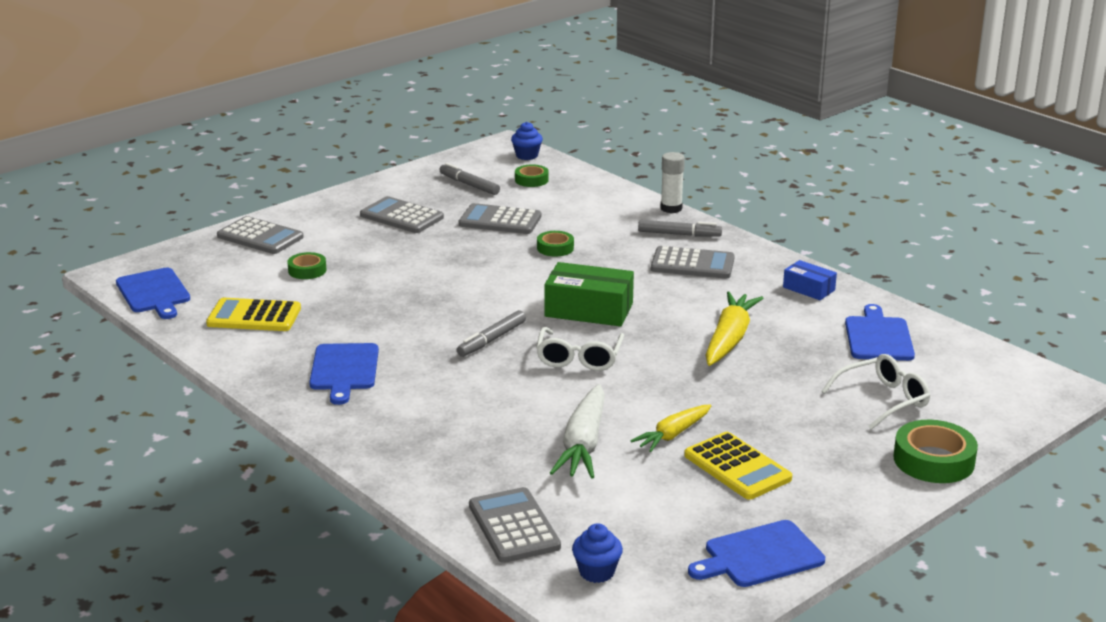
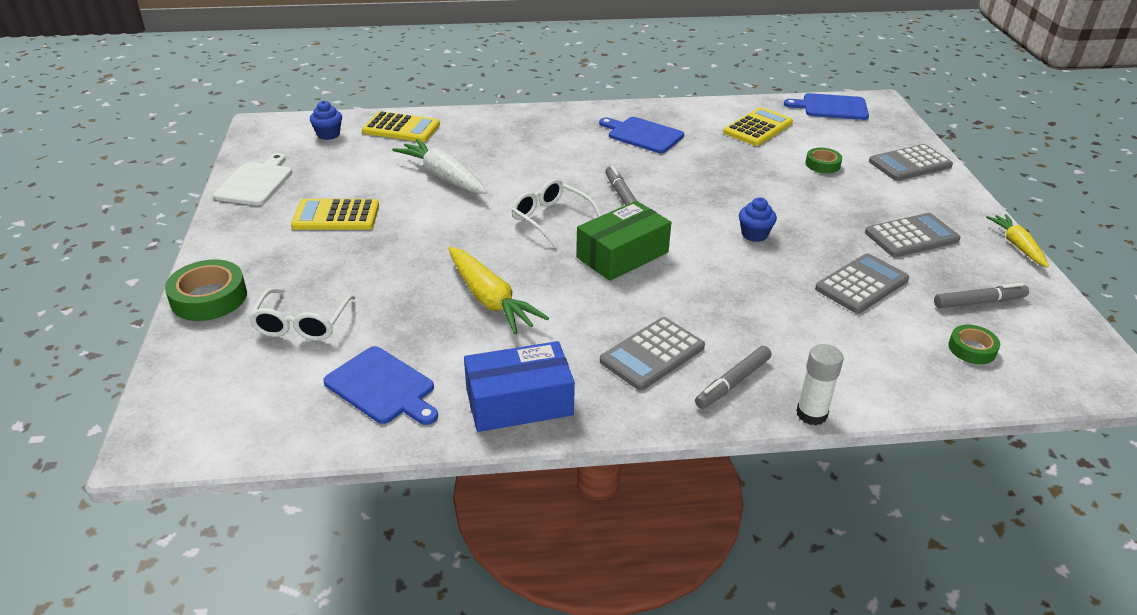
camera: 125 degrees right, 10 degrees up
grey calculator [469,487,561,563] -> yellow calculator [362,111,440,142]
blue cupcake [511,122,543,160] -> blue cupcake moved to [739,197,777,242]
green tape [537,231,574,257] -> none
yellow carrot [630,404,711,452] -> yellow carrot moved to [986,214,1049,268]
blue cutting board [688,520,825,587] -> white cutting board [213,153,292,205]
blue box [783,260,837,300] -> blue box [464,341,575,432], size x1.76

